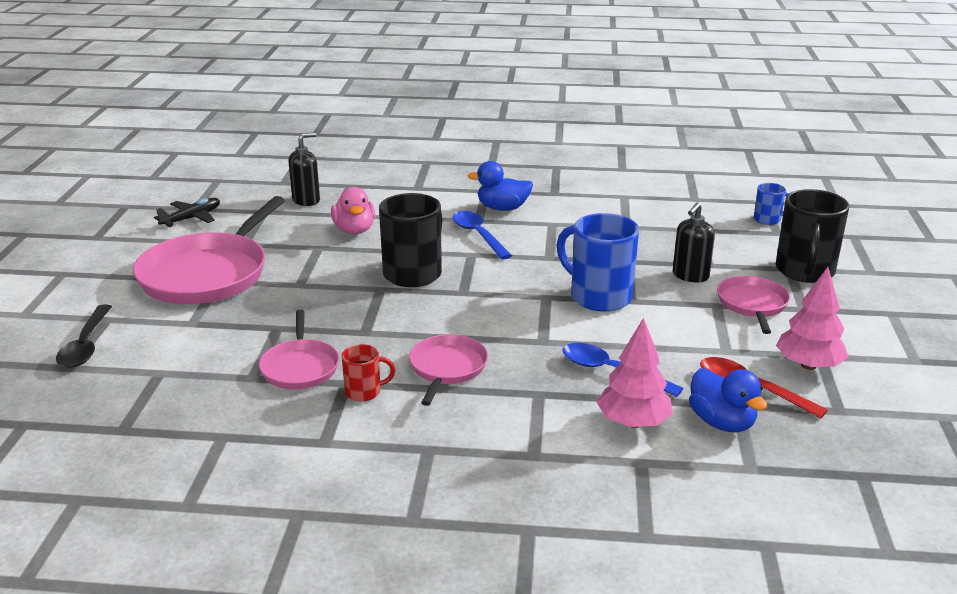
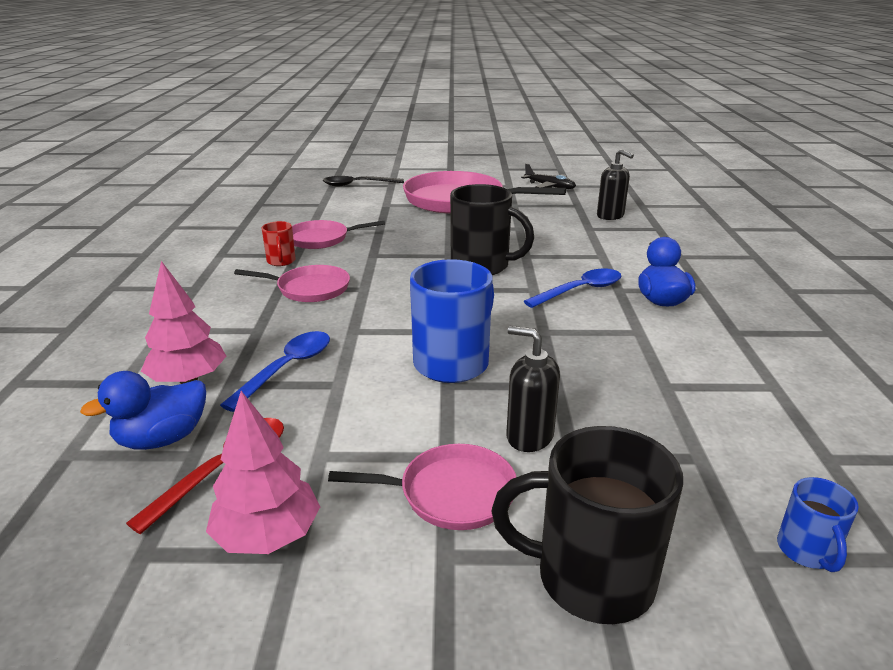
camera: 85 degrees right, 0 degrees up
pink duck [331,187,375,235] -> none

